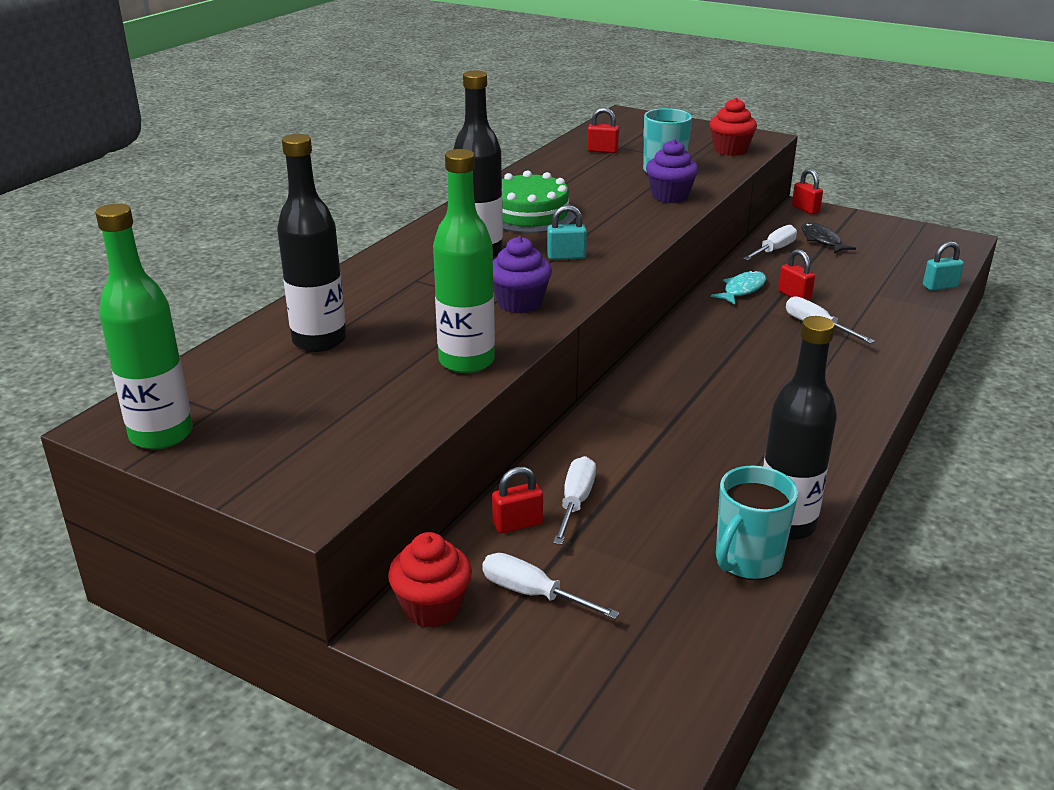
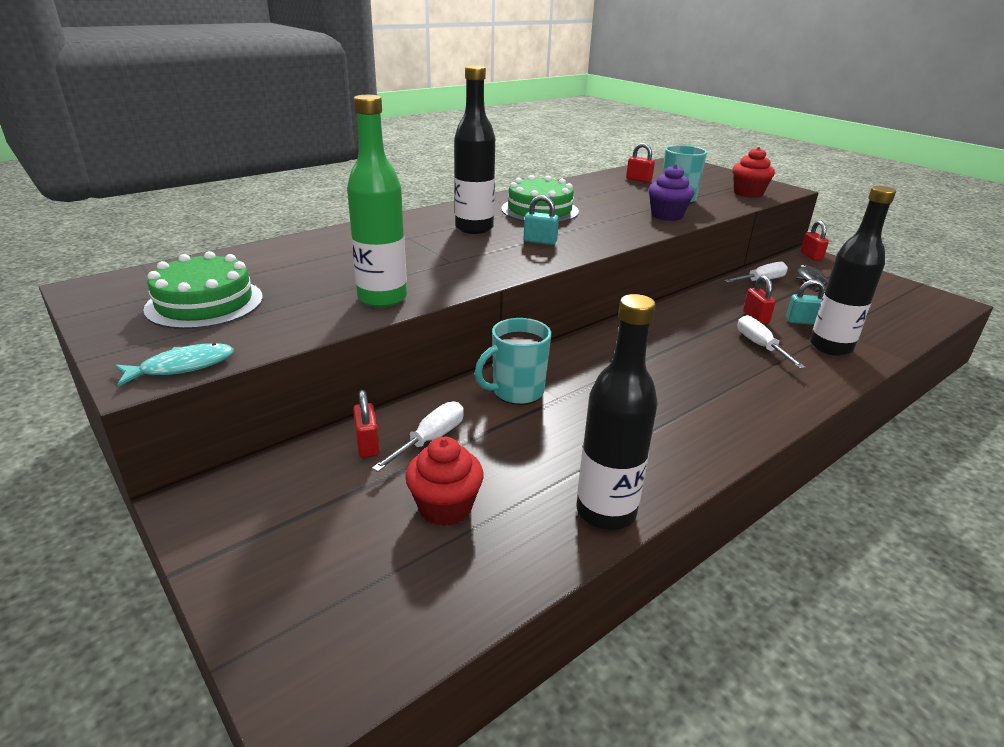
camera: 20 degrees right, 0 degrees up
green bottle [95,203,193,449] -> none
black bottle [277,134,346,352] -> black bottle moved to [810,186,896,356]
red cupcake [388,532,472,628] -> red cupcake moved to [405,437,484,526]
white screwdriver [482,553,620,619] -> none
red padlock [492,467,543,534] -> red padlock turned 75 degrees clockwise [353,390,380,458]
purple cupcake [493,236,552,313] -> none
turquoise fish [711,270,766,305] -> turquoise fish moved to [115,343,234,387]
turquoise mug [716,465,798,580] -> turquoise mug moved to [475,318,551,405]
turquoise padlock [923,241,964,291] -> turquoise padlock moved to [786,280,825,325]
none -> green cake [143,251,263,329]

